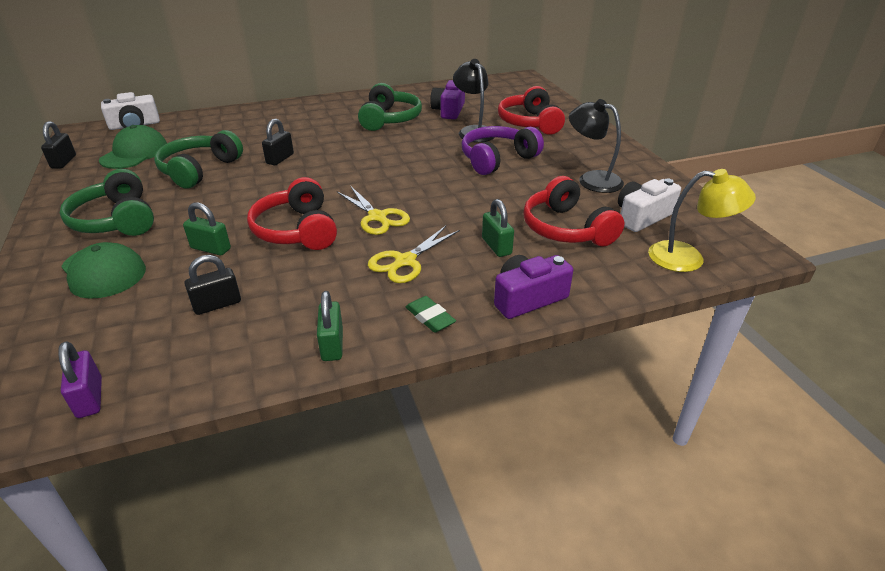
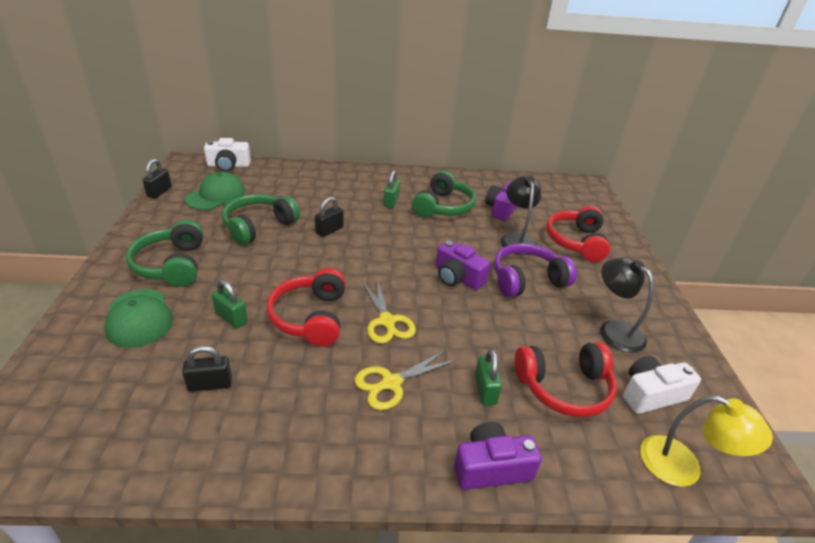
camera: 15 degrees right, 0 degrees up
purple padlock [58,341,102,418] -> none
green padlock [317,291,343,361] -> green padlock moved to [384,170,400,208]
green eraser [406,296,456,333] -> none
red headphones [523,176,624,246] -> red headphones turned 90 degrees counterclockwise [515,342,617,417]
none -> purple camera [436,240,491,290]

